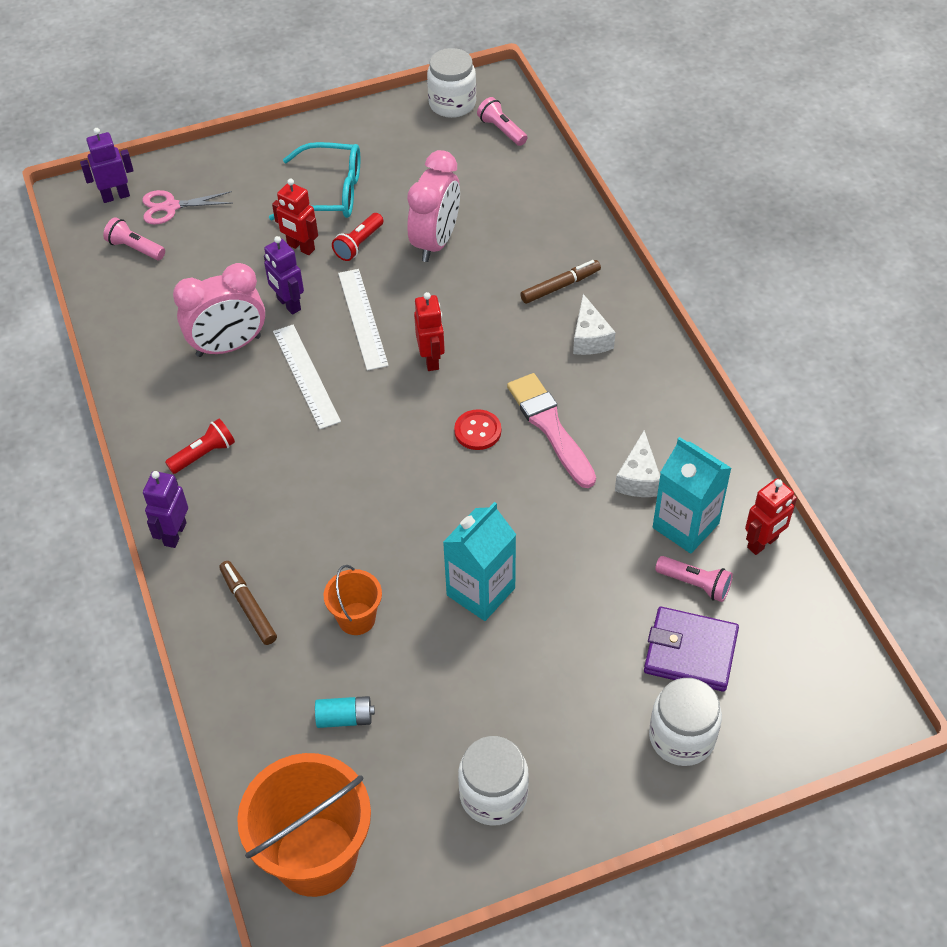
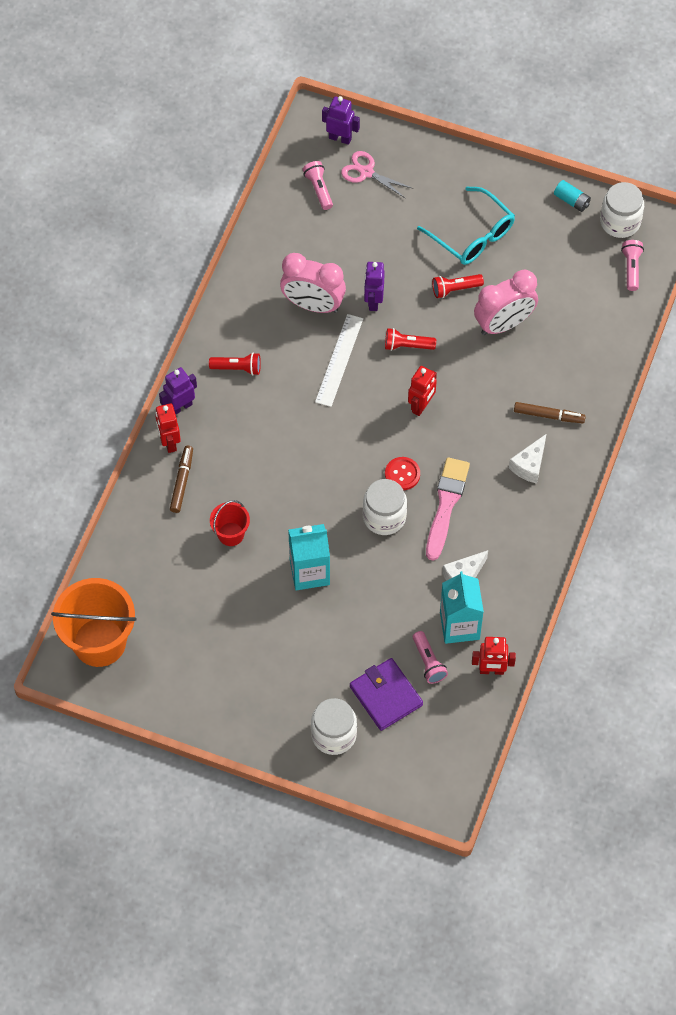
camera: 40 degrees right, 10 degrees up
red robot [272,179,318,255] -> red robot moved to [155,403,181,453]
turquoise battery [315,696,375,728] -> turquoise battery moved to [554,180,591,212]
orange bucket [324,565,382,635] -> red bucket [210,500,250,546]
white ruler [338,269,389,371] -> red flashlight [385,328,436,351]
white jar [458,736,529,826] -> white jar moved to [363,479,407,535]

